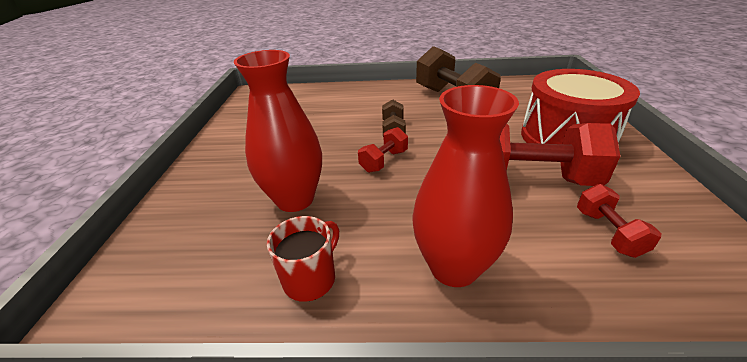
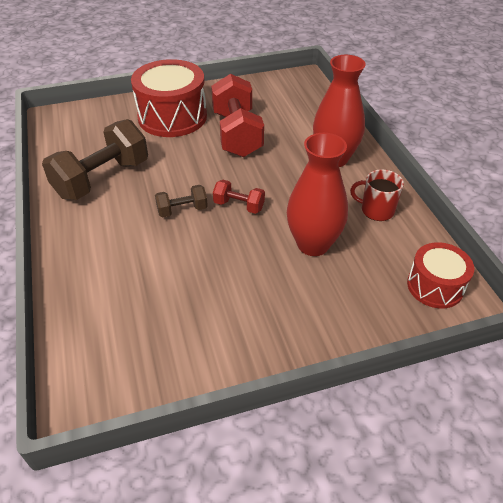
camera: 110 degrees left, 10 degrees up
red dumbbell [577,184,661,258] -> none
none -> red drum [407,242,475,309]

